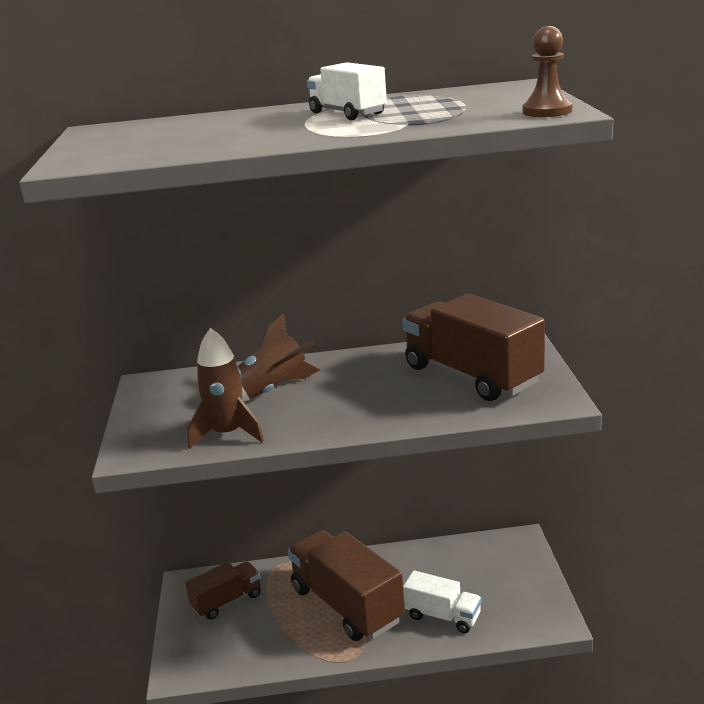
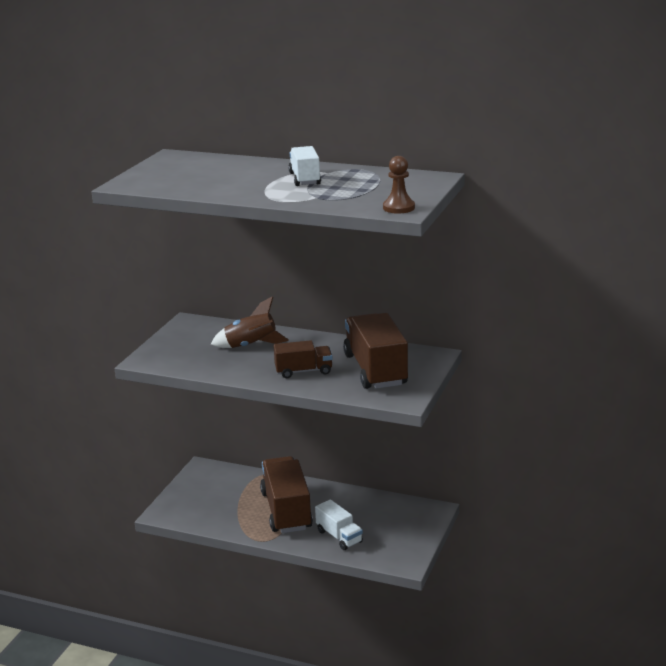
camera: 25 degrees right, 0 degrees up
brown truck [185,561,261,620] -> brown truck moved to [274,340,333,378]
brown rocket [187,328,264,449] -> none

